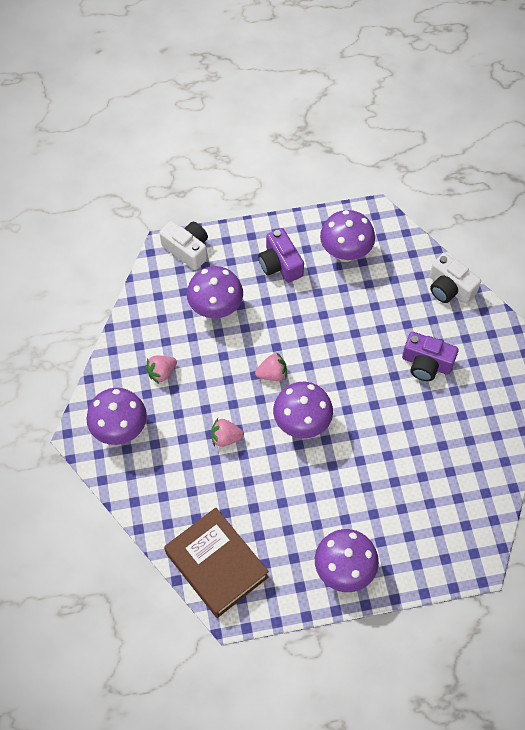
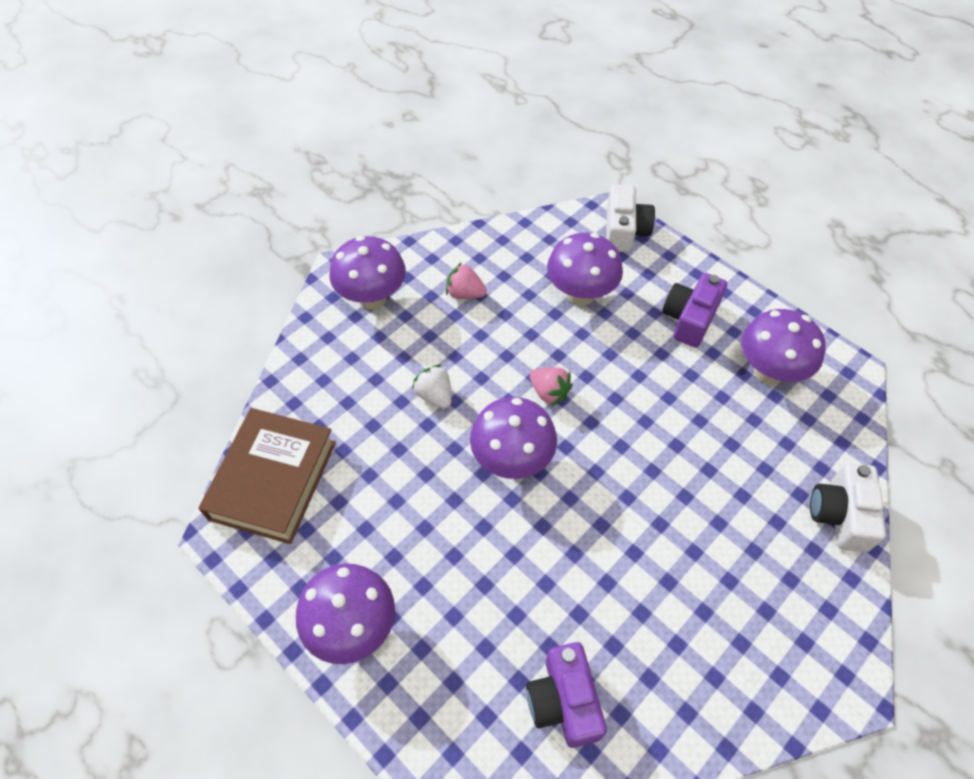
camera: 55 degrees right, 5 degrees down
pink strawberry [211,418,244,447] -> white strawberry [412,364,452,409]
purple camera [402,332,458,381] -> purple camera moved to [526,642,607,748]

